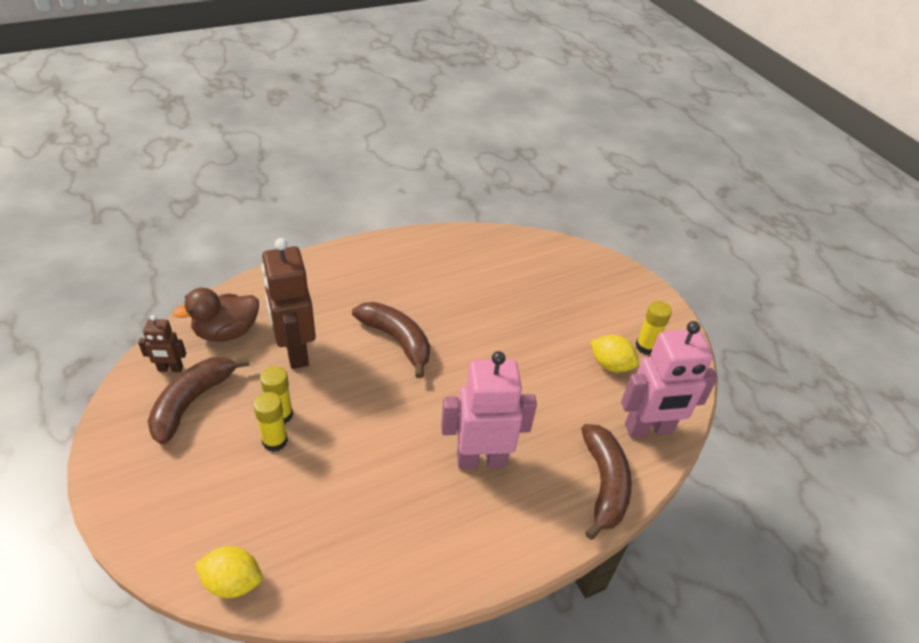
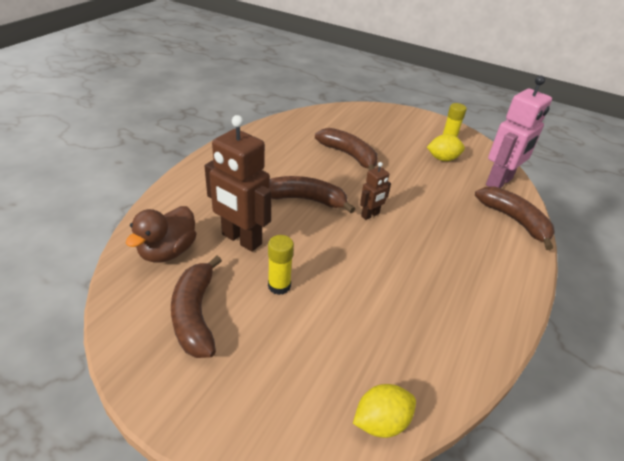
camera: 35 degrees left, 5 degrees down
brown robot [138,315,186,372] -> brown robot moved to [360,162,391,220]
yellow glue stick [253,392,288,452] -> none
pink robot [441,351,537,469] -> none
none -> brown banana [315,128,378,170]

